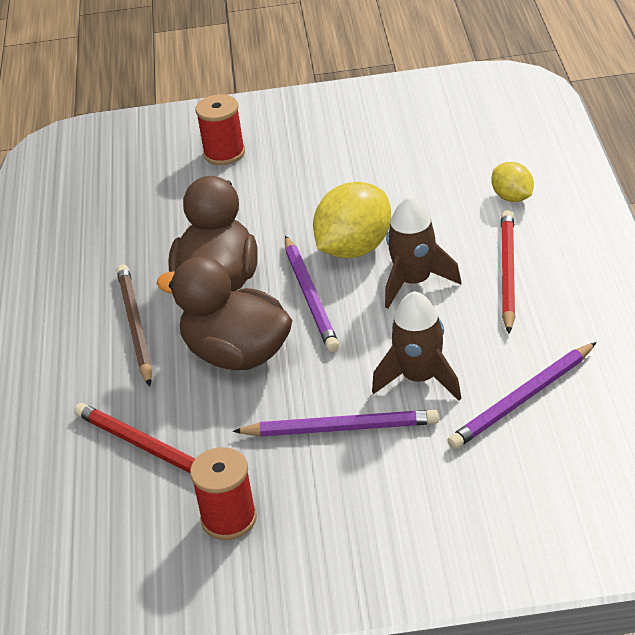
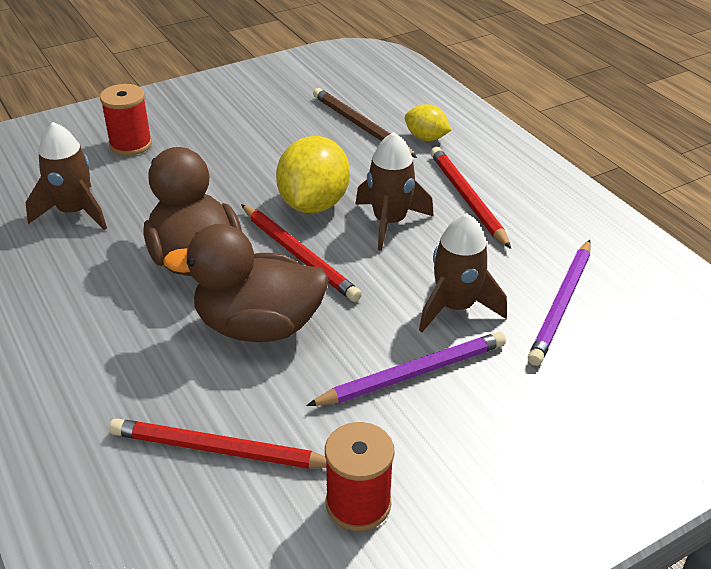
camera: 30 degrees left, 0 degrees up
brown pencil [117,264,152,387] -> brown pencil moved to [313,88,417,158]
purple pencil [285,236,340,352] -> red pencil [241,204,362,302]
none -> brown rocket [26,122,107,230]

